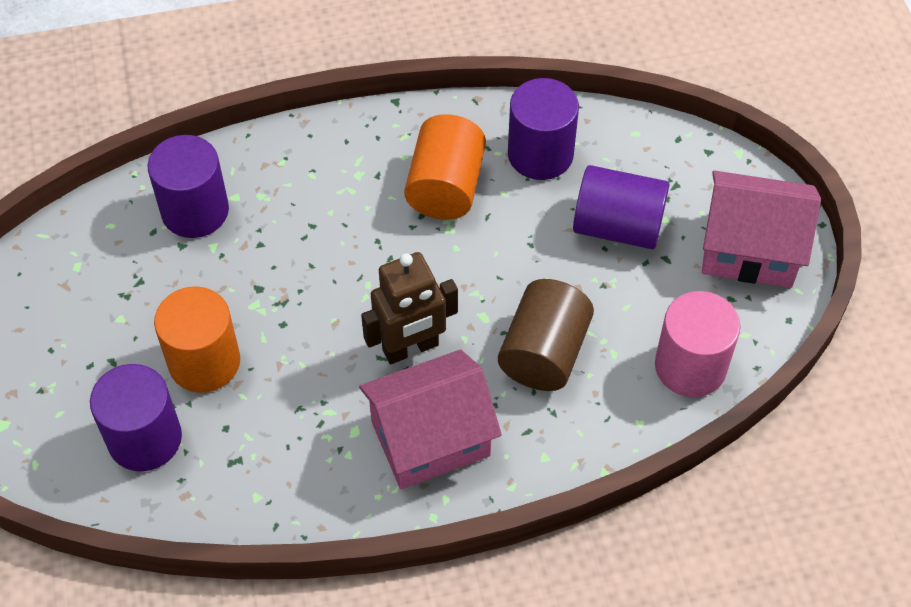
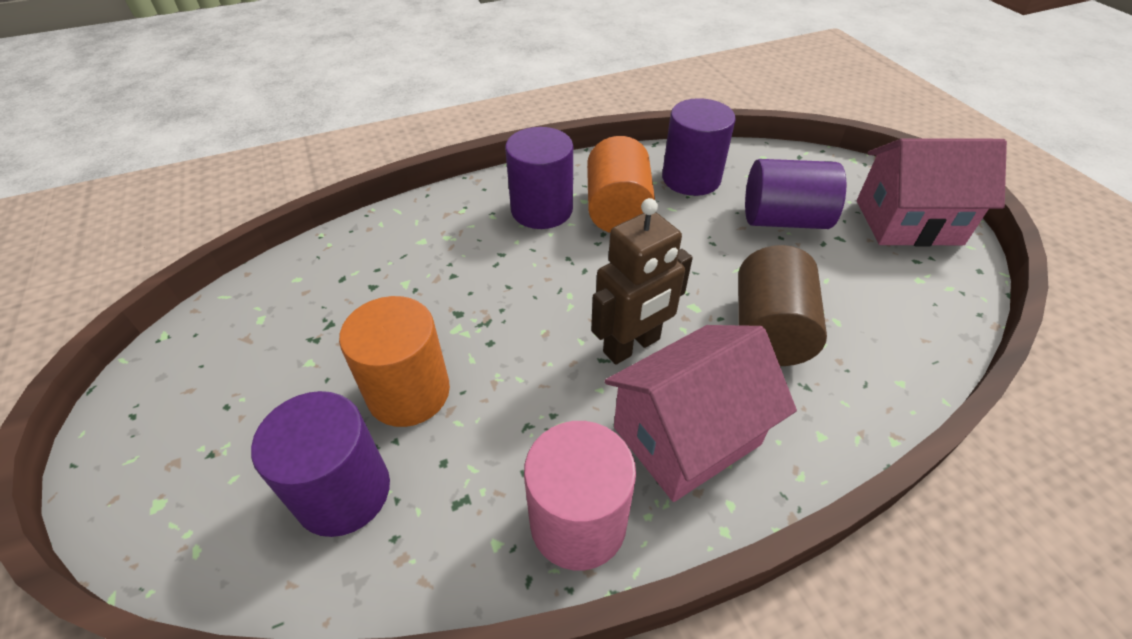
camera: 10 degrees left, 10 degrees down
purple cylinder [147,135,229,238] -> purple cylinder moved to [505,127,573,229]
pink cylinder [655,291,741,397] -> pink cylinder moved to [524,421,636,571]

